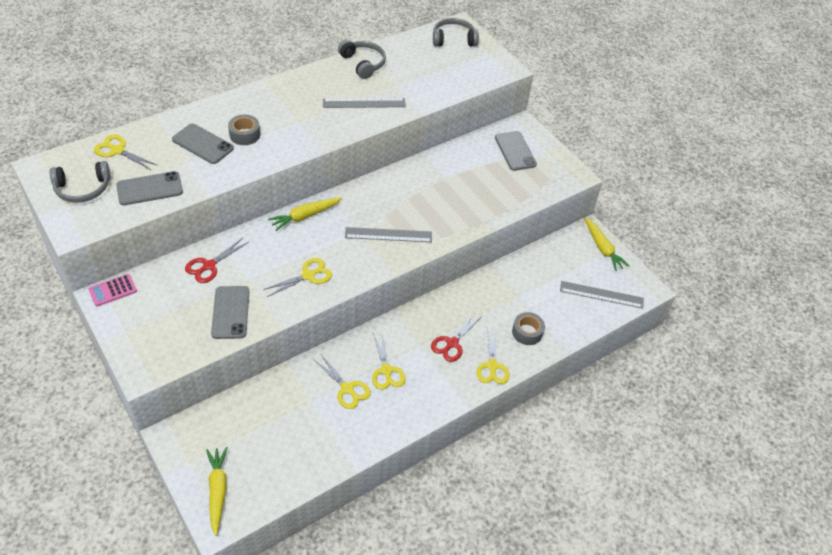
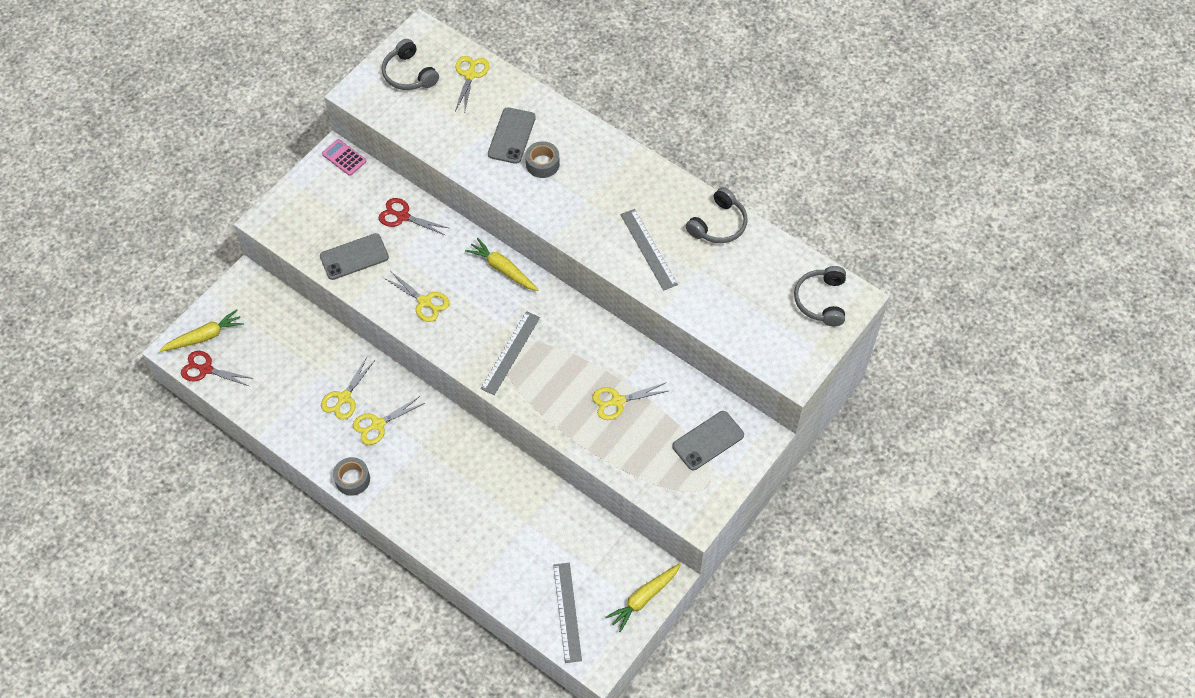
camera: 75 degrees right, 10 degrees up
grey phone [116,171,183,205] -> none
grey ruler [345,227,432,242] -> grey ruler turned 45 degrees clockwise [480,311,540,395]
red scissors [431,312,482,362] -> red scissors moved to [181,351,254,386]
grey headphones [433,18,479,46] -> grey headphones turned 150 degrees counterclockwise [794,266,846,326]
yellow scissors [476,327,510,384] -> yellow scissors moved to [592,383,668,420]
grey tape [512,312,545,345] -> grey tape moved to [333,457,370,496]

